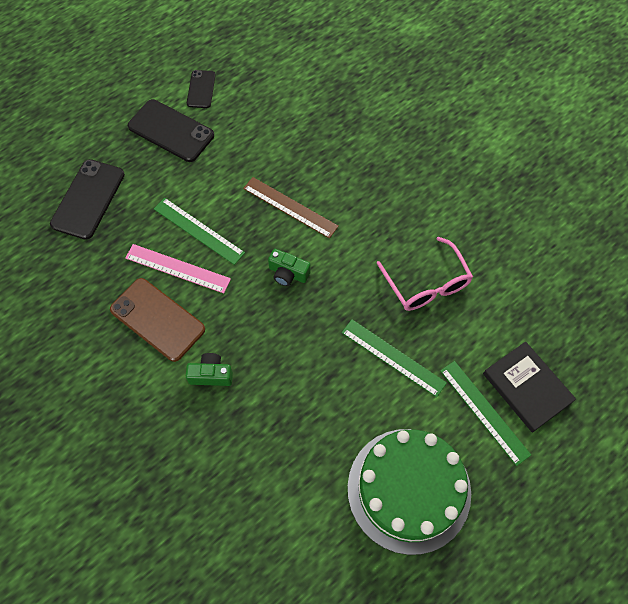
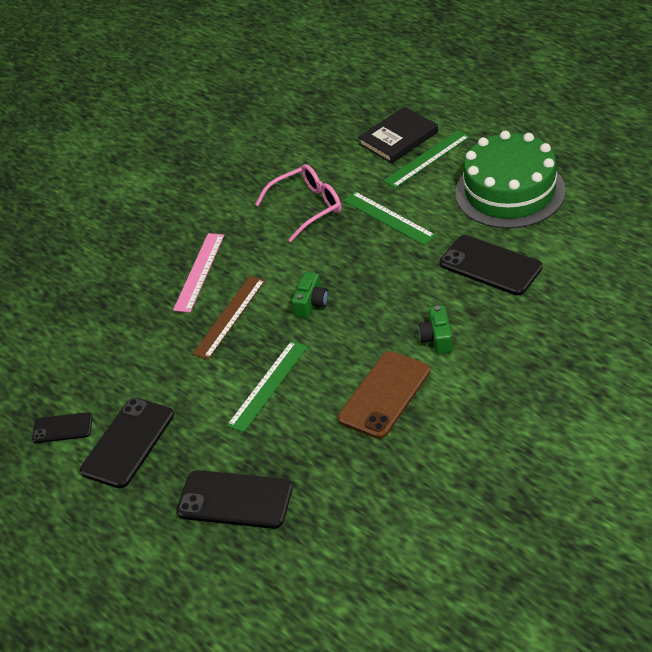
camera: 90 degrees left, 20 degrees down
pink ruler [125,244,231,293] -> pink ruler moved to [173,233,224,313]
green ruler [341,319,447,397] -> green ruler turned 75 degrees counterclockwise [343,192,436,245]
none -> black phone [439,235,543,295]

